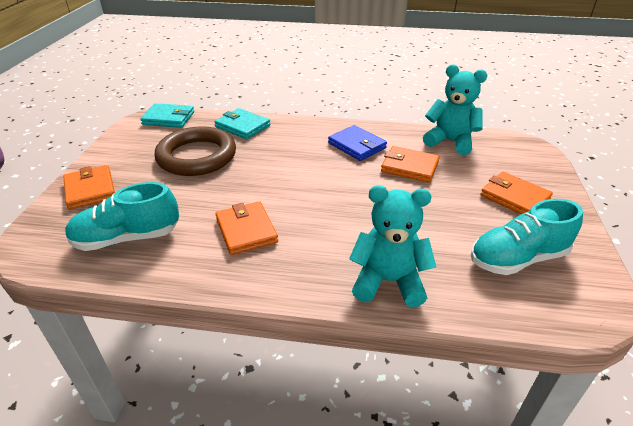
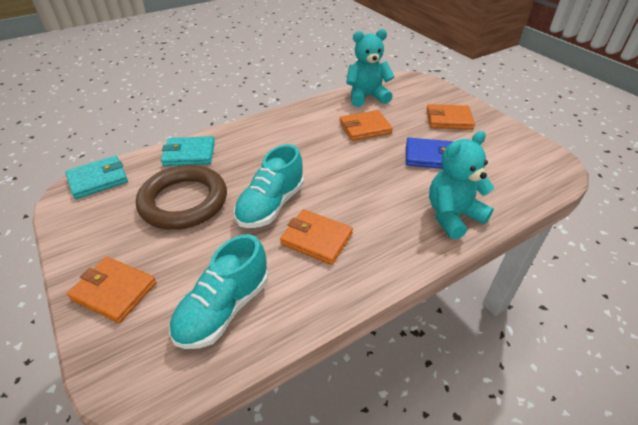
camera: 40 degrees left, 5 degrees up
blue wallet [328,125,387,161] -> blue wallet moved to [406,138,453,169]
turquoise shoe [471,199,583,275] -> turquoise shoe moved to [234,144,304,228]

